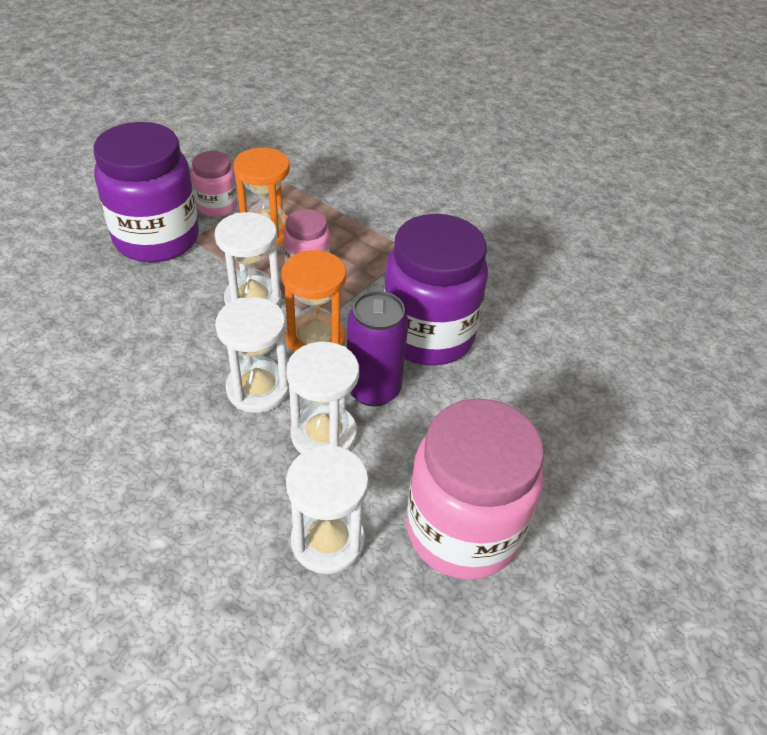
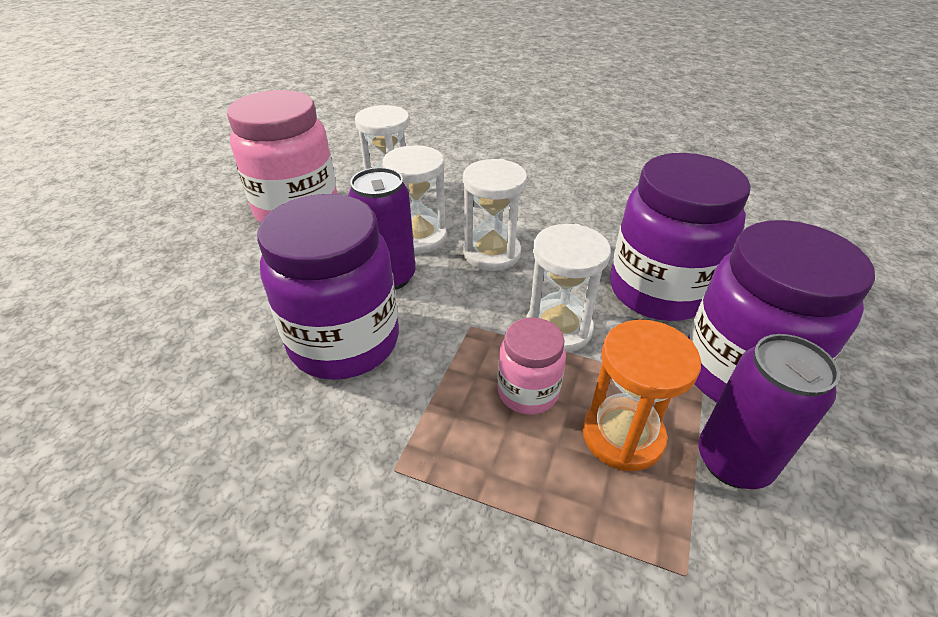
camera: 165 degrees right, 5 degrees down
pink jar [191,151,238,217] -> purple can [699,334,840,489]
orange hourglass [282,250,346,353] -> none
none -> purple jar [610,153,751,321]

